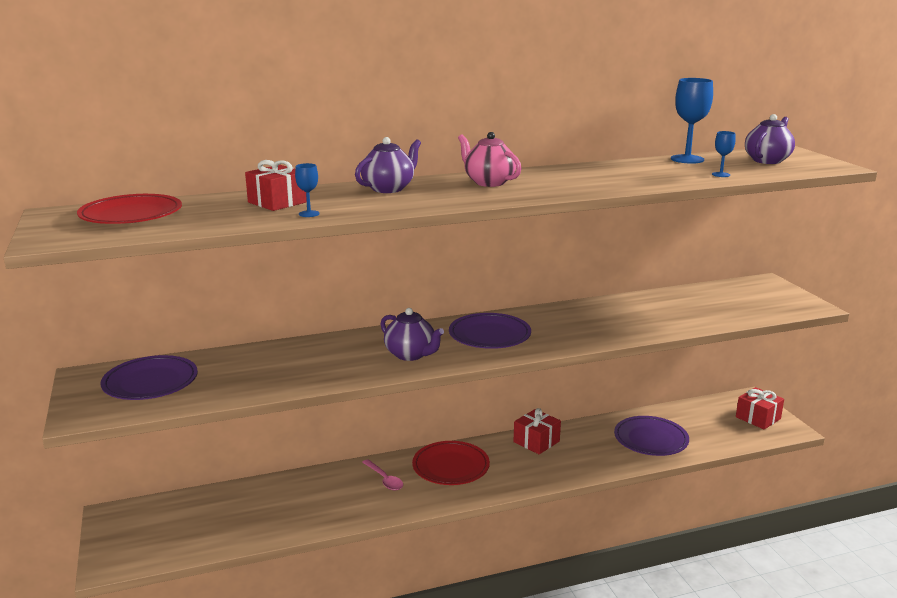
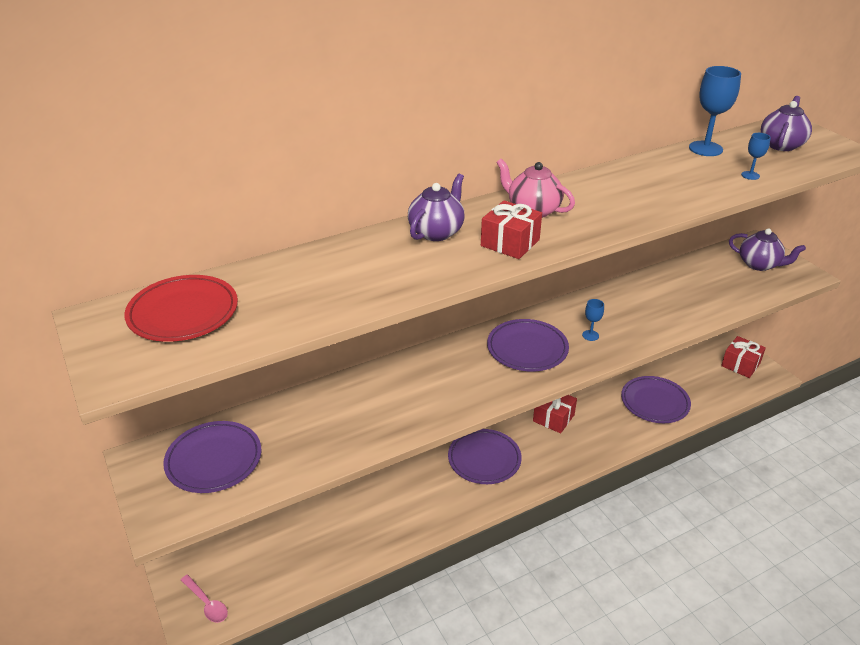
camera: 10 degrees left, 15 degrees up
red gift [245,160,307,211] -> red gift moved to [481,200,542,259]
blue goblet [295,163,320,217] -> blue goblet moved to [582,299,604,341]
pink spoon [362,459,403,490] -> pink spoon moved to [181,575,228,623]
purple teapot [381,308,444,361] -> purple teapot moved to [729,228,806,271]
red plate [412,441,490,485] -> purple plate [448,429,522,484]

